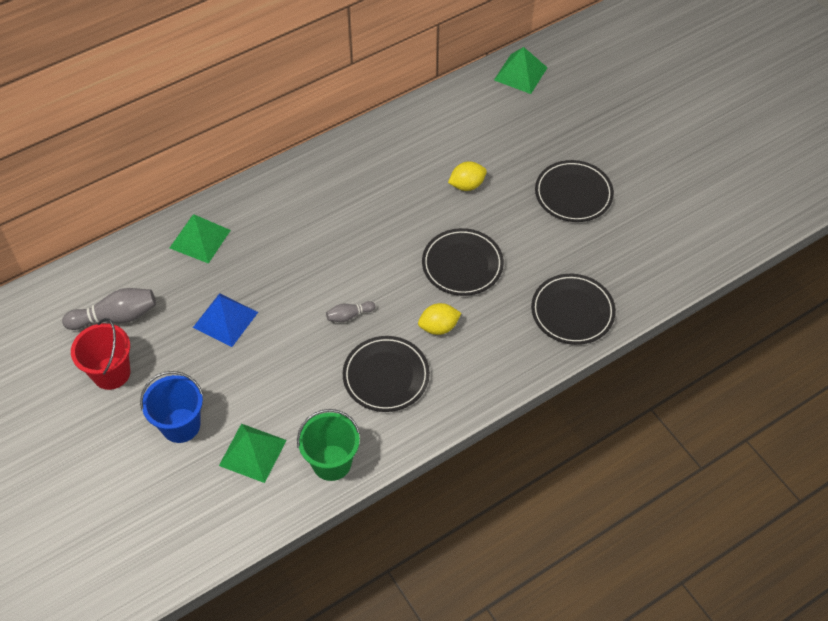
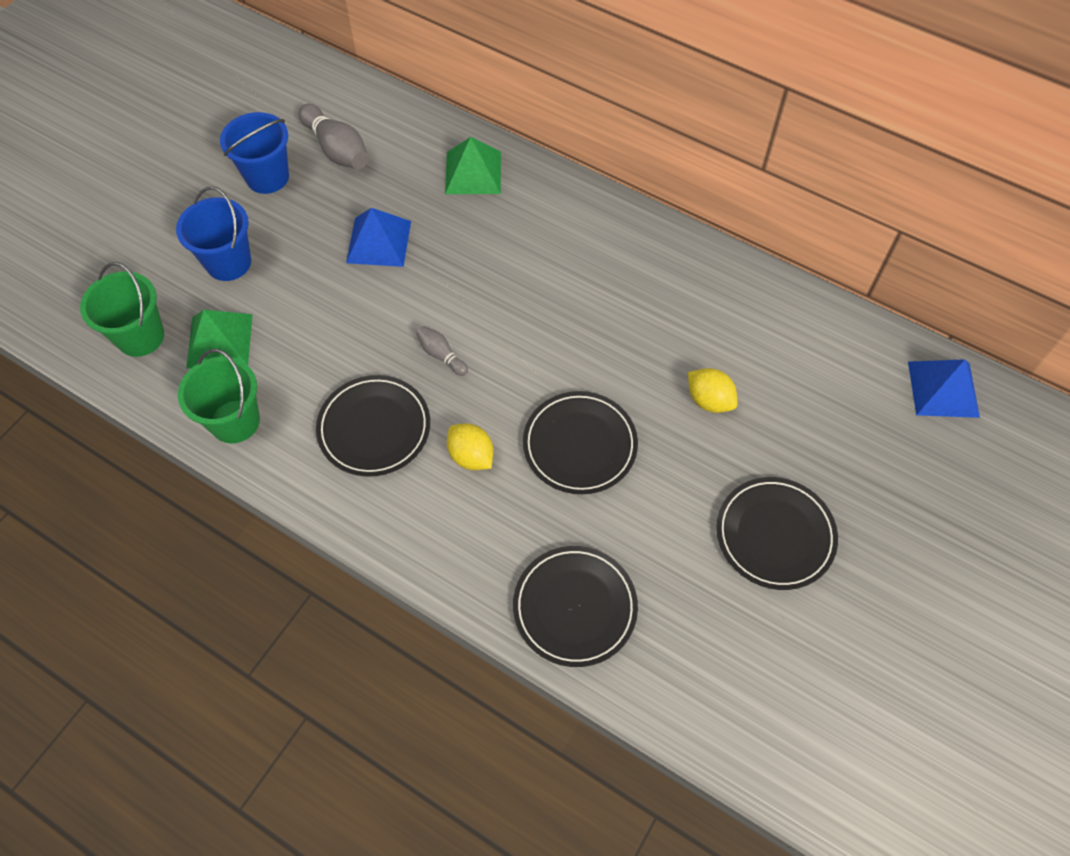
camera: 65 degrees right, 5 degrees up
red bucket [71,318,130,390] -> blue bucket [220,112,289,194]
green pyramid [494,47,548,94] -> blue pyramid [908,359,980,418]
none -> green bucket [80,262,164,357]

